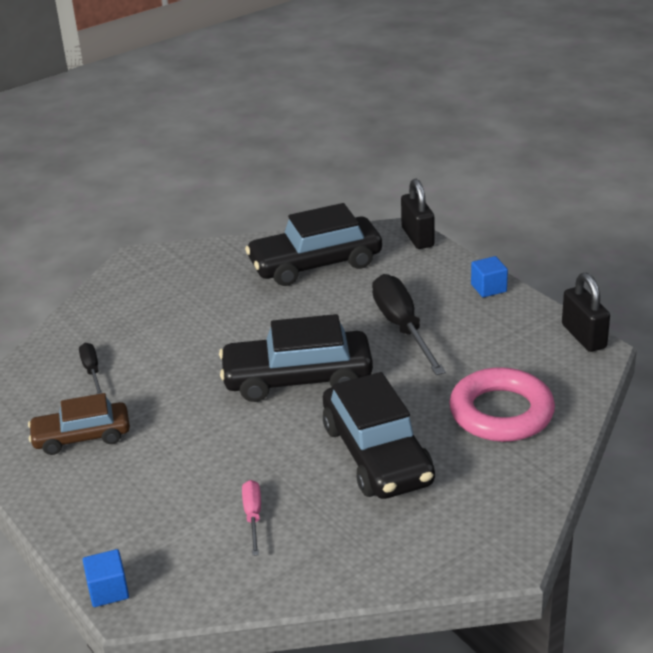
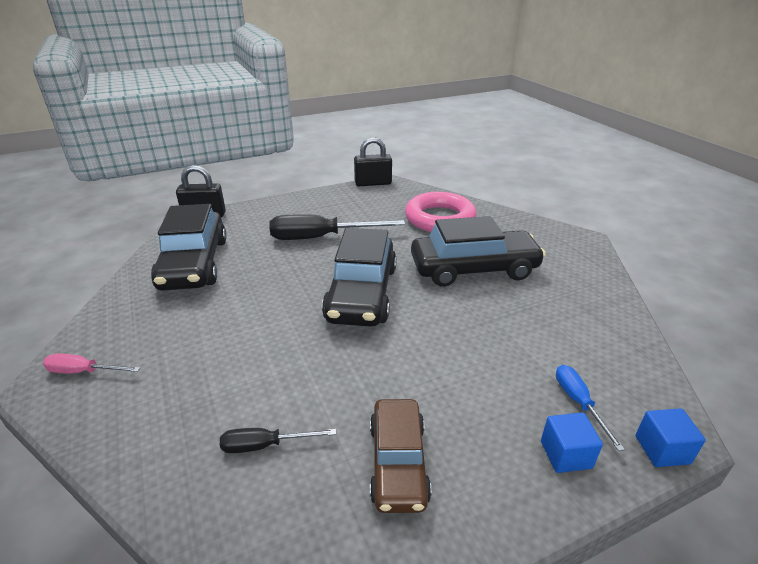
camera: 80 degrees left, 0 degrees up
pink screwdriver [242,480,261,556] -> pink screwdriver moved to [43,353,140,374]
blue cube [471,256,508,297] -> blue cube moved to [541,412,603,473]
none -> blue screwdriver [556,365,625,451]

